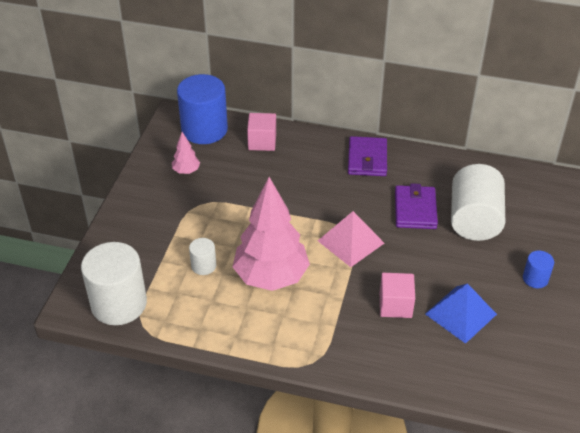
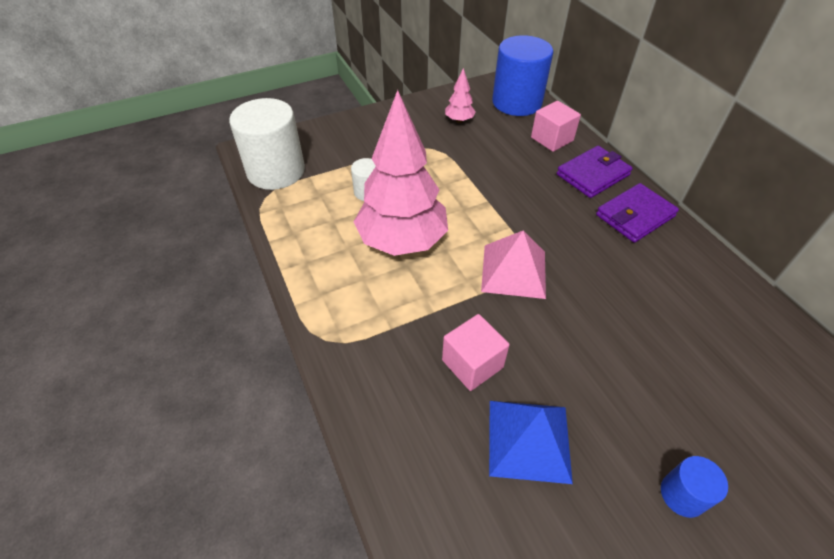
camera: 50 degrees right, 5 degrees up
purple wallet [395,183,438,229] -> purple wallet moved to [557,146,633,198]
white cylinder [451,164,505,241] -> none

